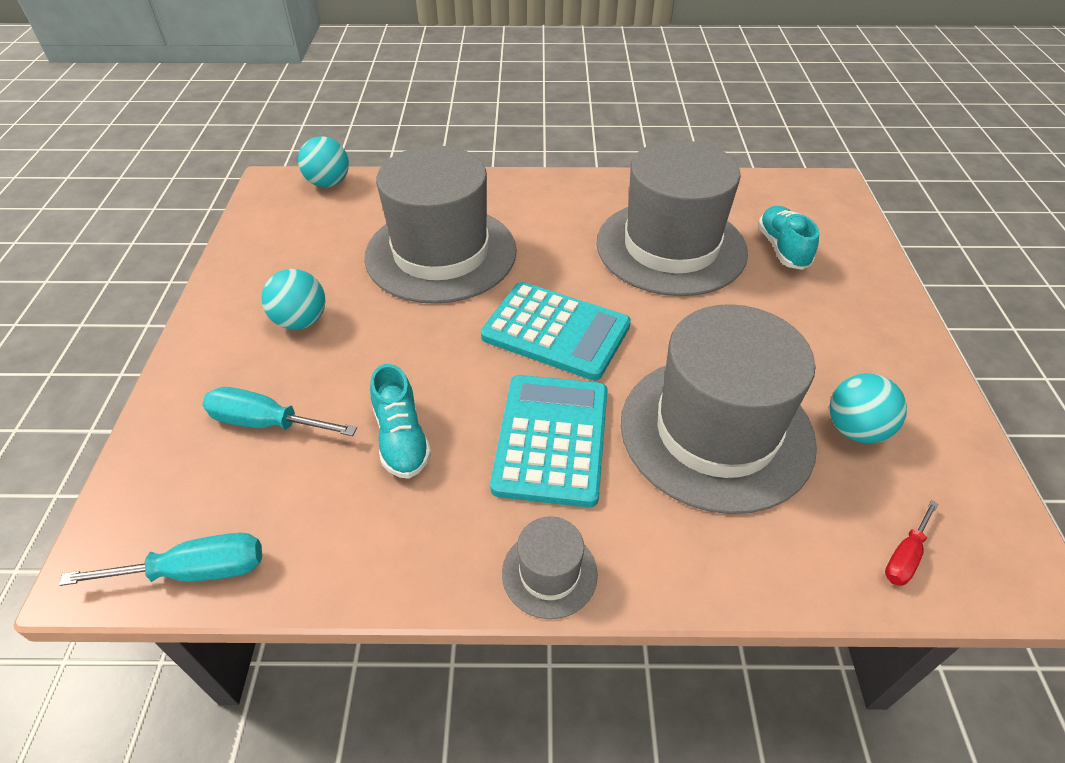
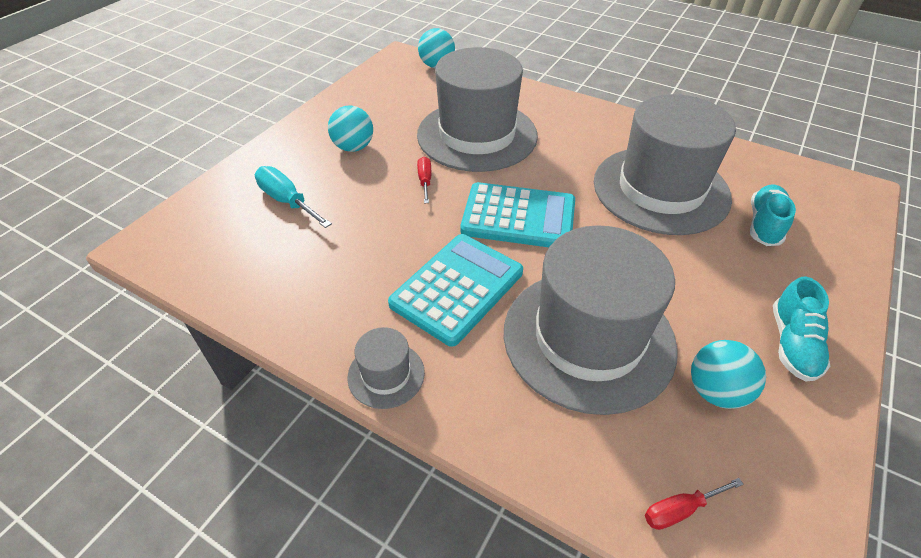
camera: 30 degrees right, 0 degrees up
turquoise screwdriver [59,533,262,586] -> none
turquoise shoe [370,364,431,479] -> turquoise shoe moved to [773,277,830,382]
turquoise calculator [481,282,631,381] -> turquoise calculator turned 45 degrees counterclockwise [460,182,575,247]
none -> red screwdriver [417,157,431,203]

